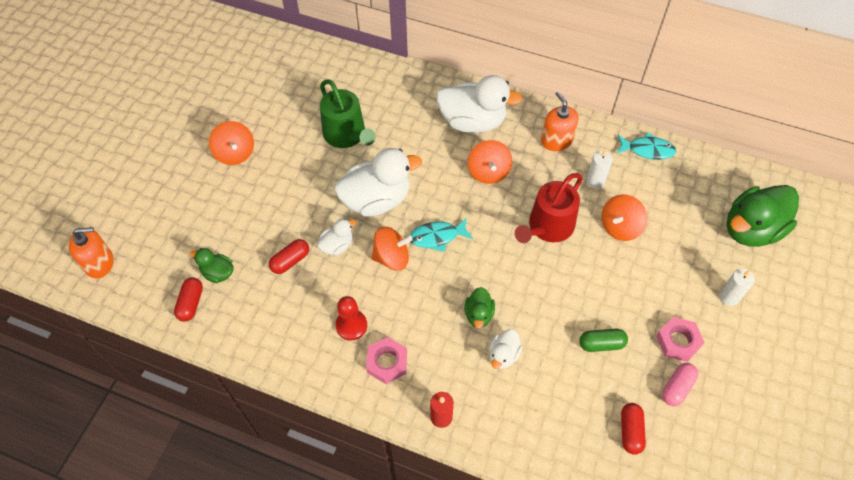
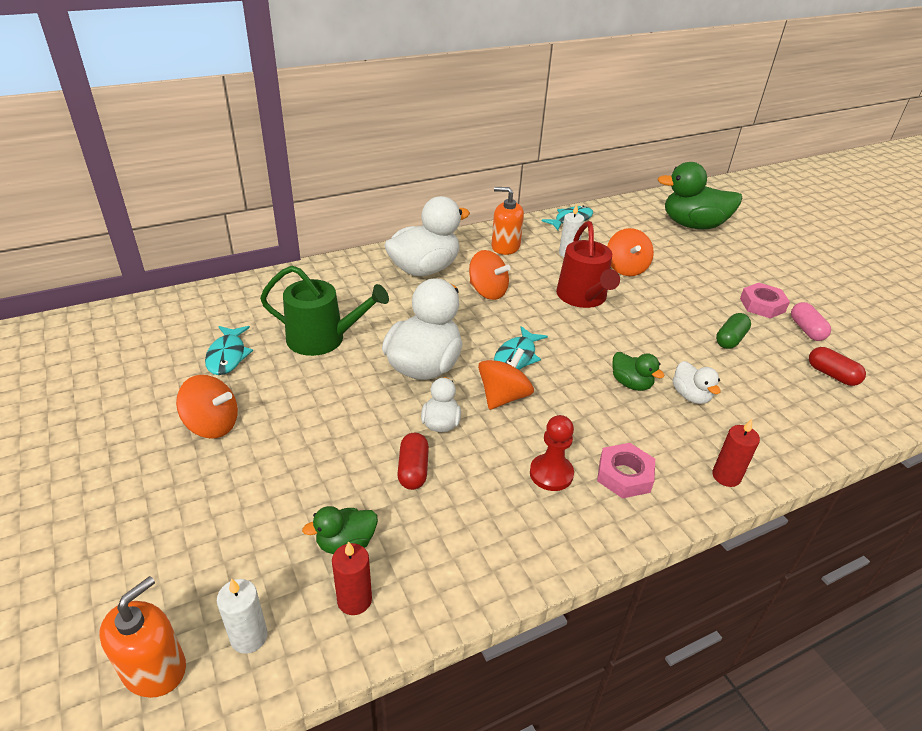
camera: 50 degrees left, 20 degrees down
red capsule [174,277,203,322] -> red candle [332,541,372,615]
white candle [719,269,755,306] -> white candle moved to [217,578,268,654]
green duck [726,185,799,247] -> green duck turned 90 degrees clockwise [657,162,742,230]
none -> turquoise fish [205,326,253,375]

